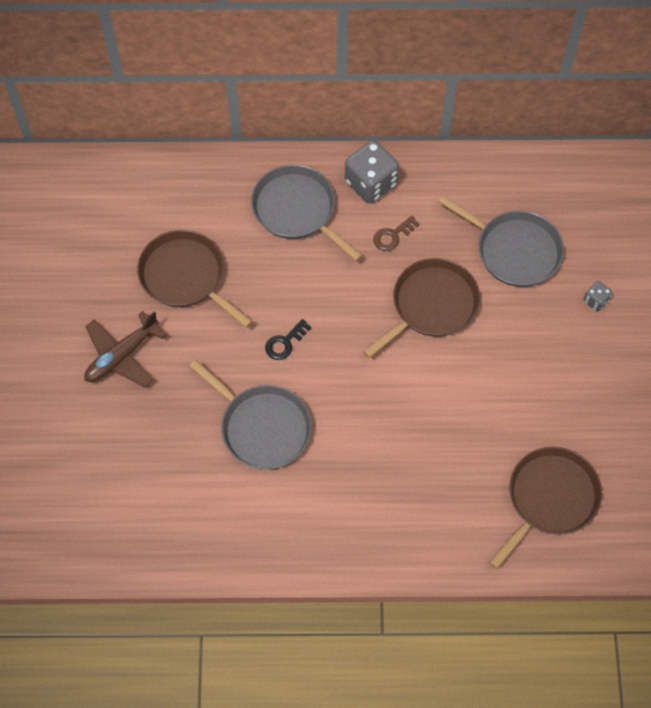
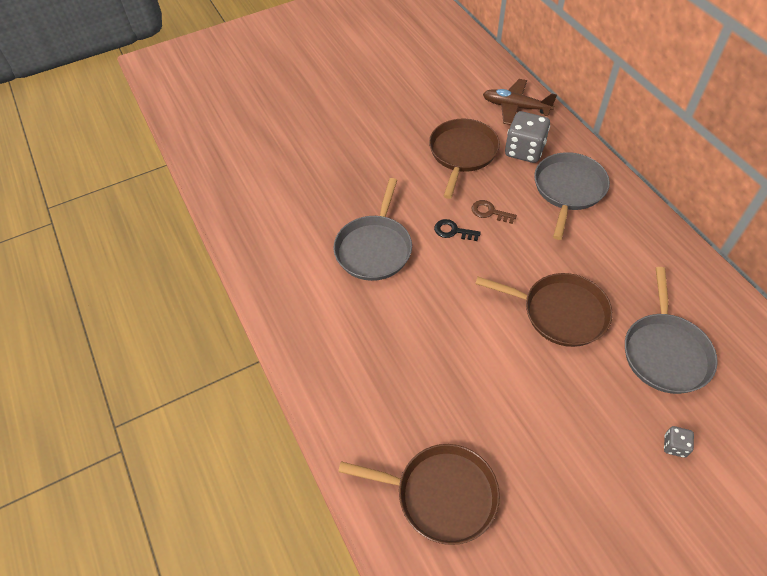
camera: 65 degrees right, 10 degrees down
brown plane [84,311,166,387] -> brown plane moved to [483,79,557,125]
grey dice [345,140,399,203] -> grey dice moved to [505,111,550,163]
brown key [373,216,420,251] -> brown key moved to [472,200,517,224]

